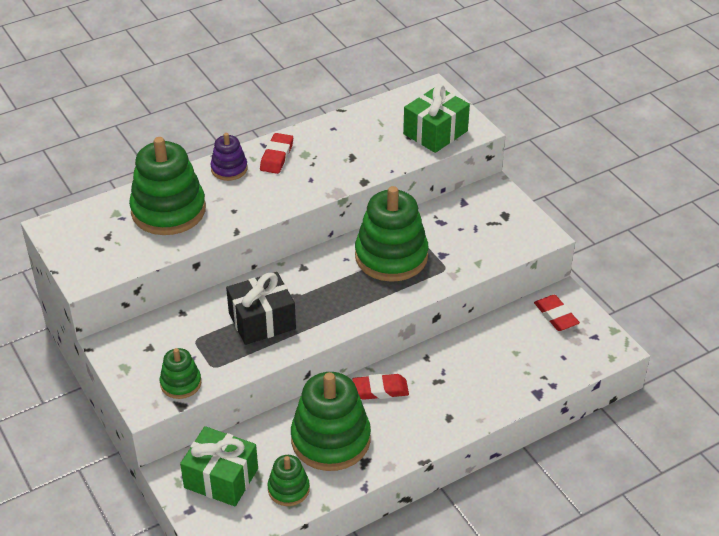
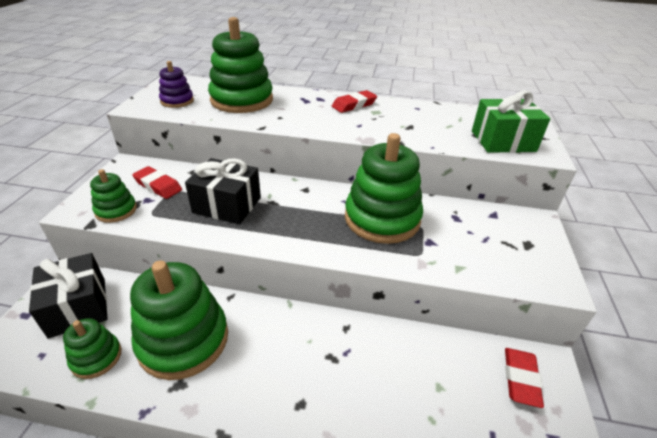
camera: 40 degrees right, 5 degrees down
green gift [180,426,258,506] -> black gift [29,253,108,338]
purple stacking toy [210,133,248,181] -> purple stacking toy moved to [159,61,194,108]
red eraser [352,374,409,400] -> red eraser moved to [132,166,182,199]

